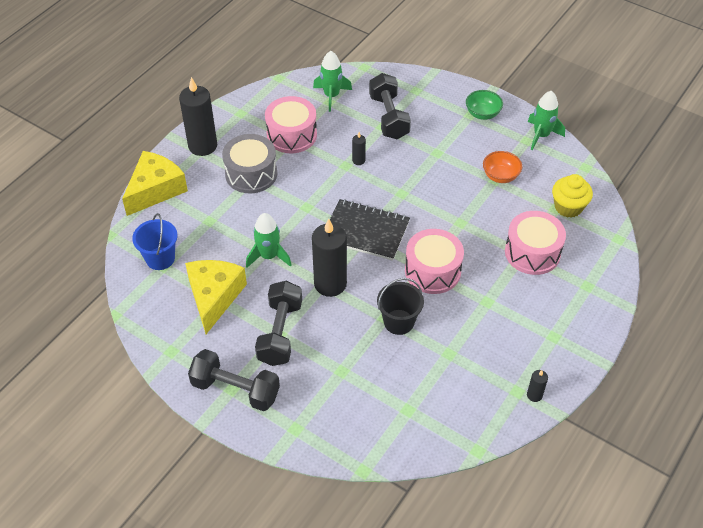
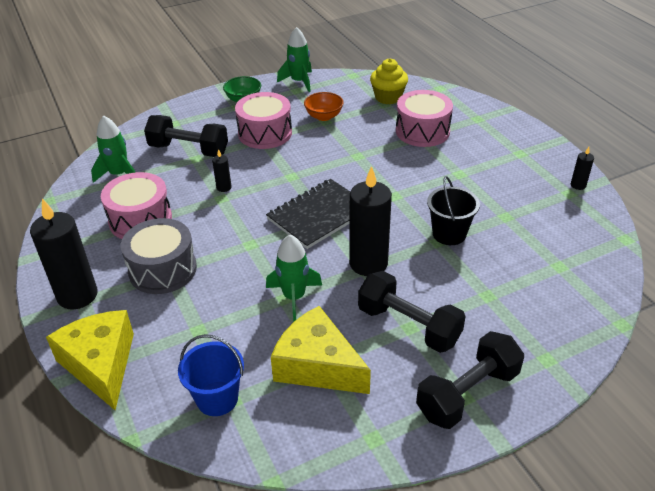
camera: 60 degrees left, 10 degrees down
pink drum [405,229,464,294] -> pink drum moved to [235,92,292,149]

